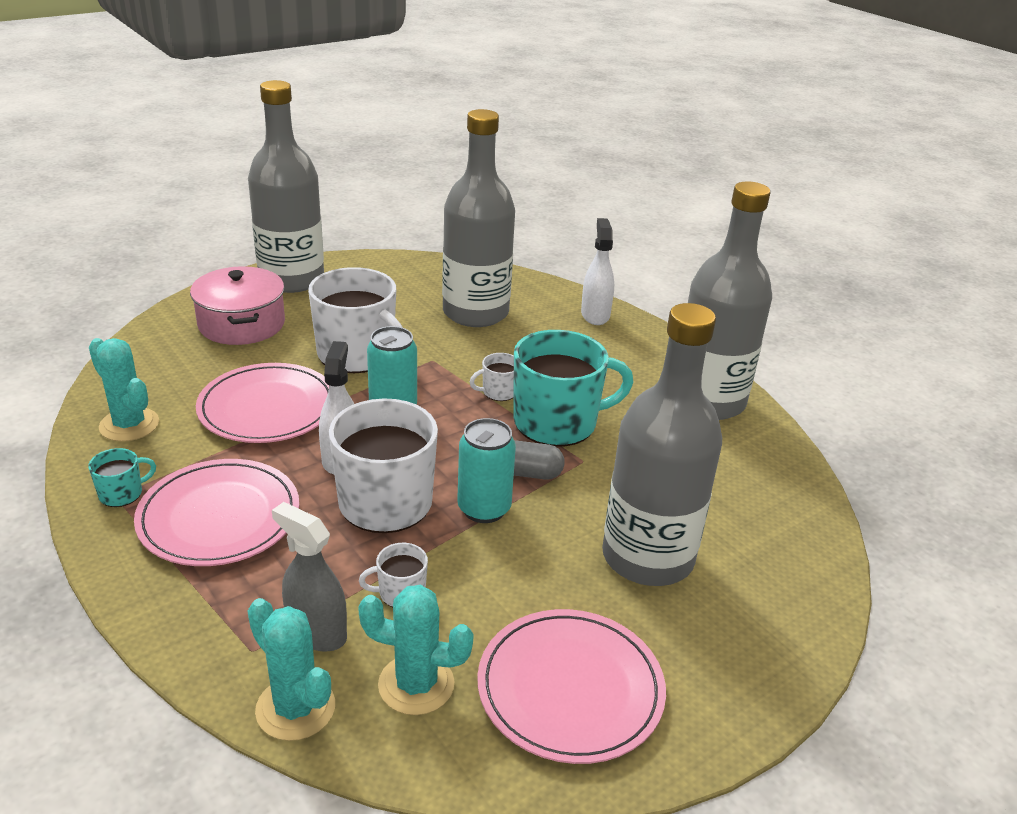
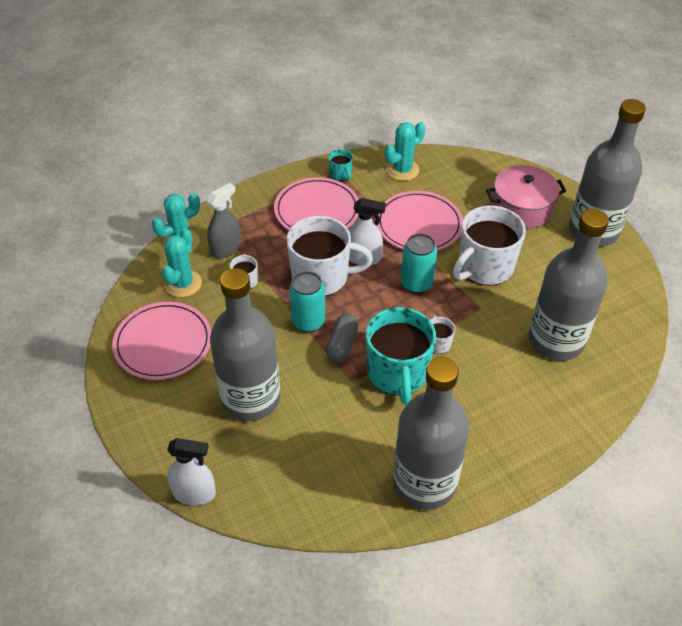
camera: 100 degrees right, 15 degrees up
white spray bottle [581,218,614,325] -> white spray bottle moved to [167,438,216,505]

